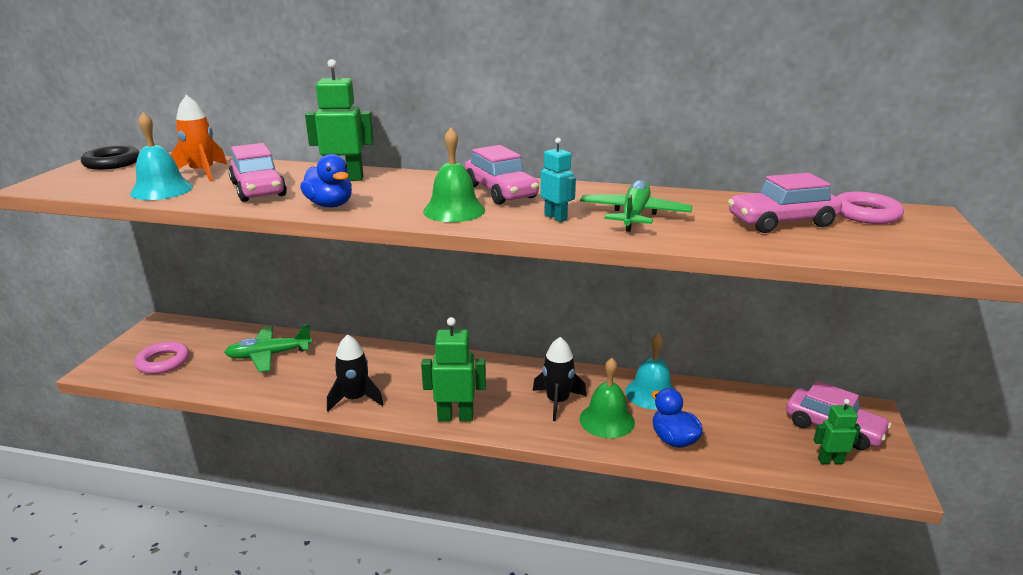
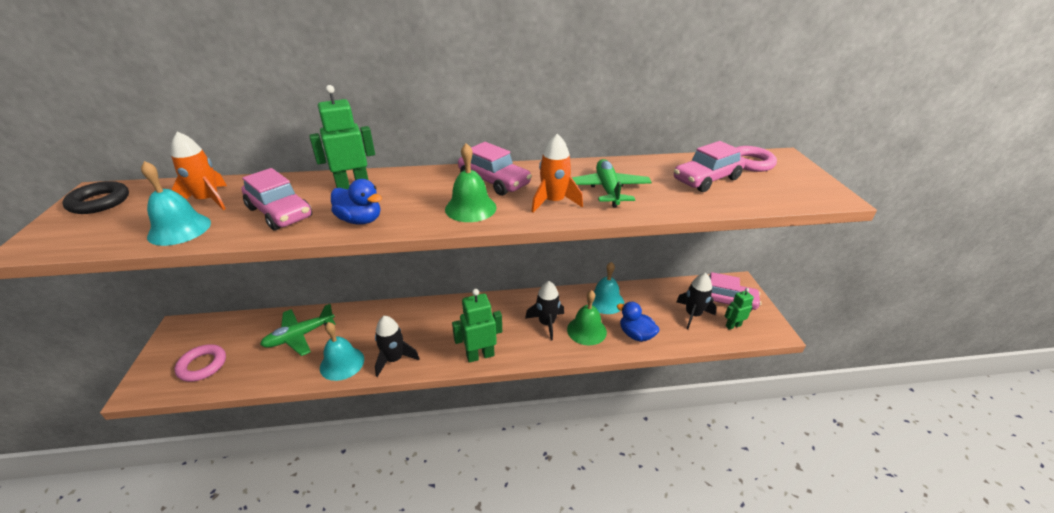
camera: 20 degrees left, 10 degrees up
turquoise robot [540,138,576,222] -> orange rocket [531,134,583,213]
none -> turquoise bell [320,322,364,381]
none -> black rocket [676,273,717,329]

